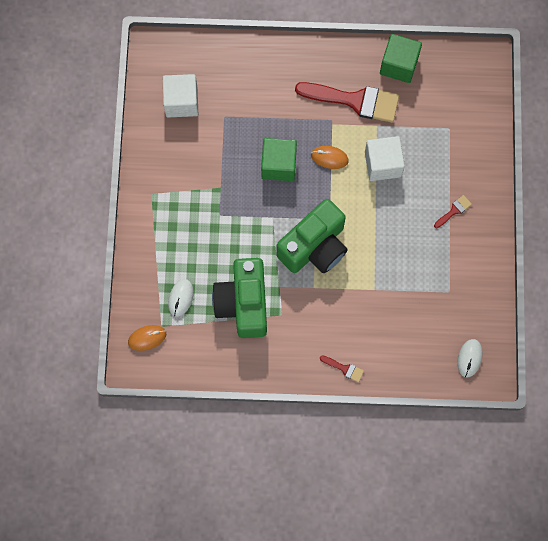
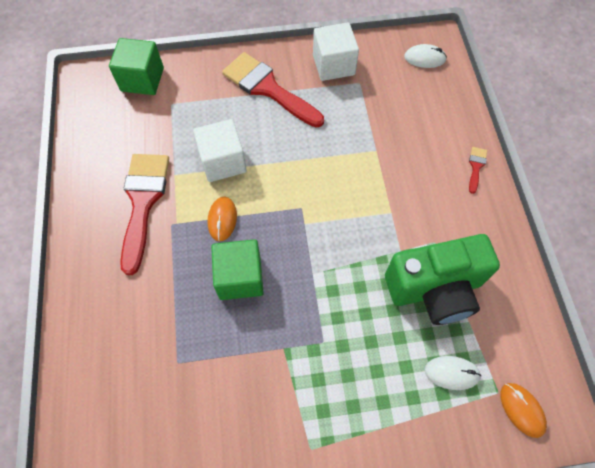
camera: 100 degrees left, 10 degrees down
white cube [163,74,198,118] -> white cube moved to [313,23,359,81]
green camera [277,199,347,273] -> none
green cube [380,34,422,83] -> green cube moved to [109,38,164,95]
red brush [434,195,472,228] -> red brush [222,52,324,128], size x2.38

